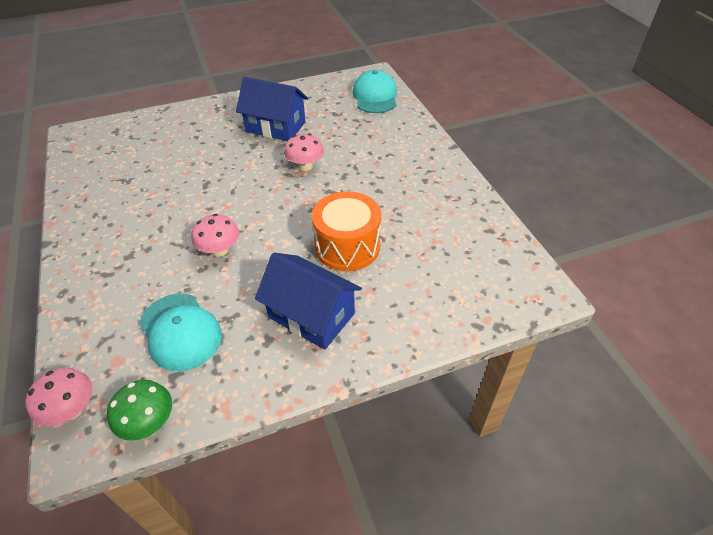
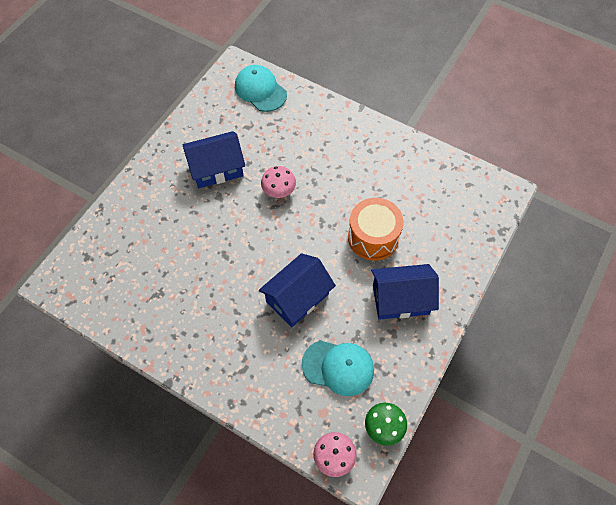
camera: 40 degrees left, 15 degrees up
pink mushroom [191,214,239,257] -> blue house [259,253,336,327]

